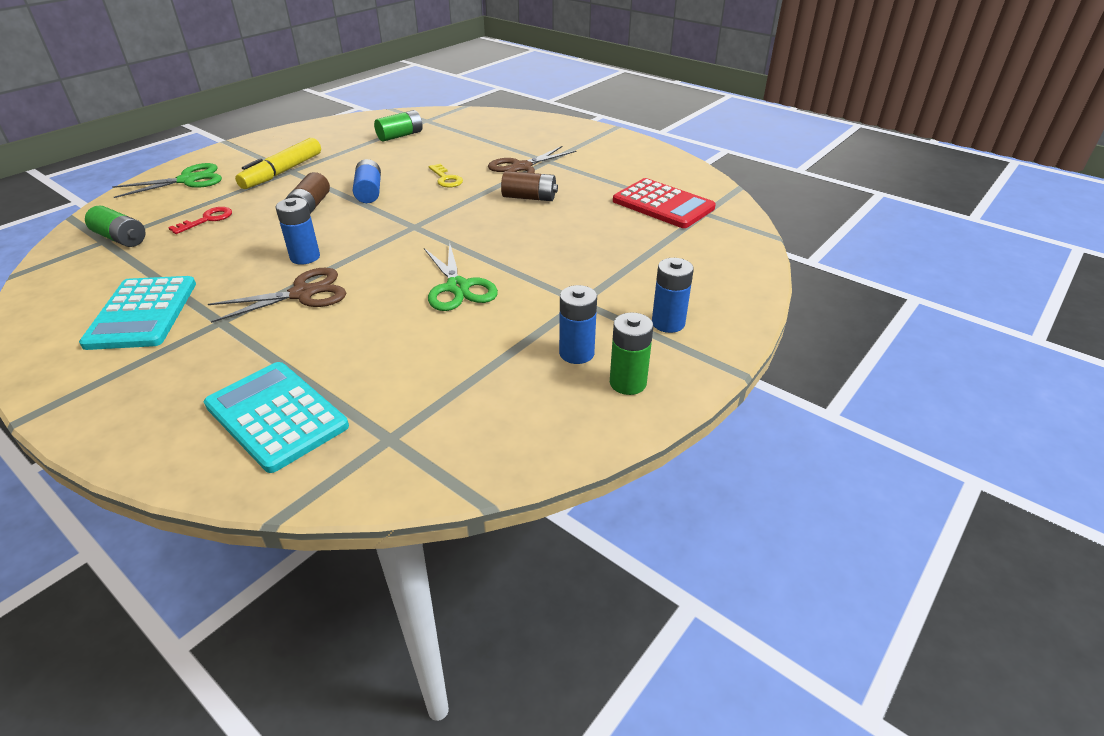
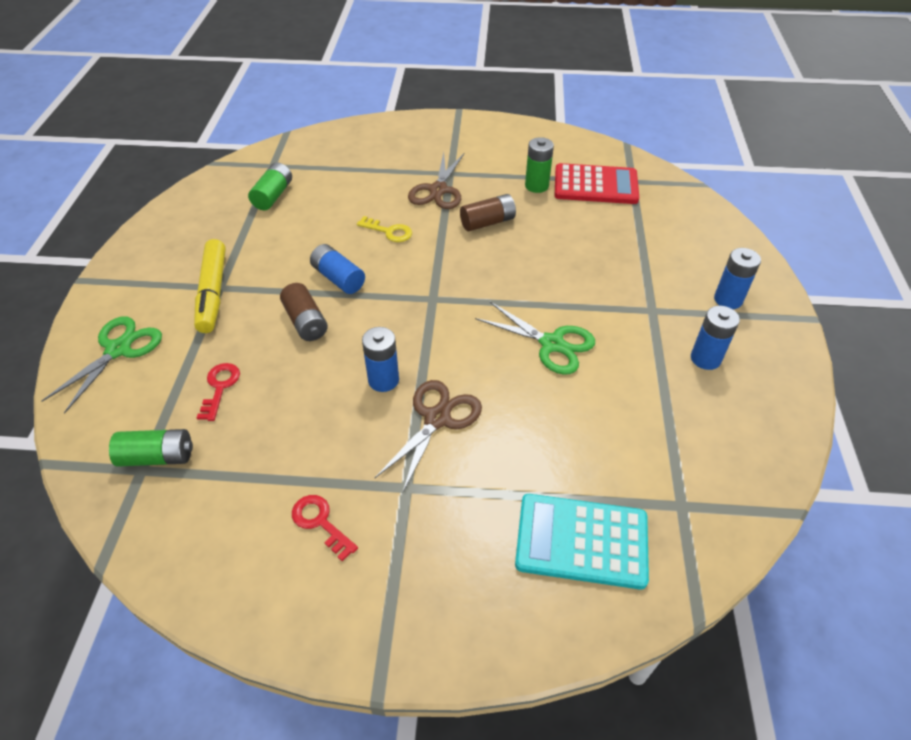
camera: 35 degrees left, 10 degrees up
turquoise calculator [79,276,196,350] -> red key [292,495,358,561]
green battery [610,312,653,395] -> green battery moved to [525,137,554,193]

